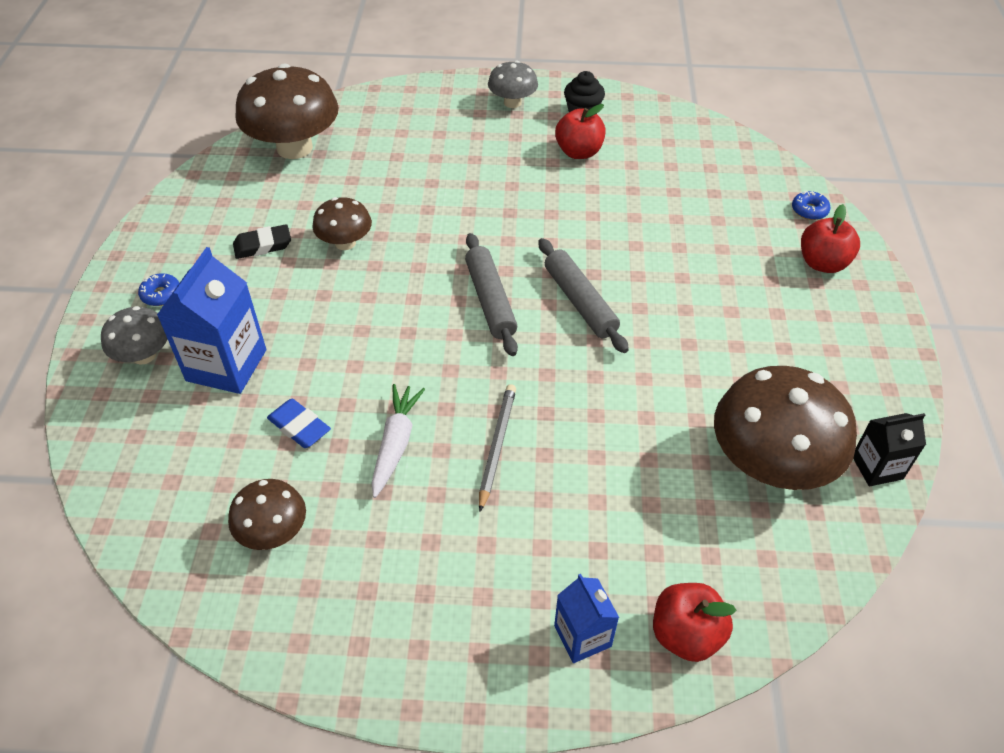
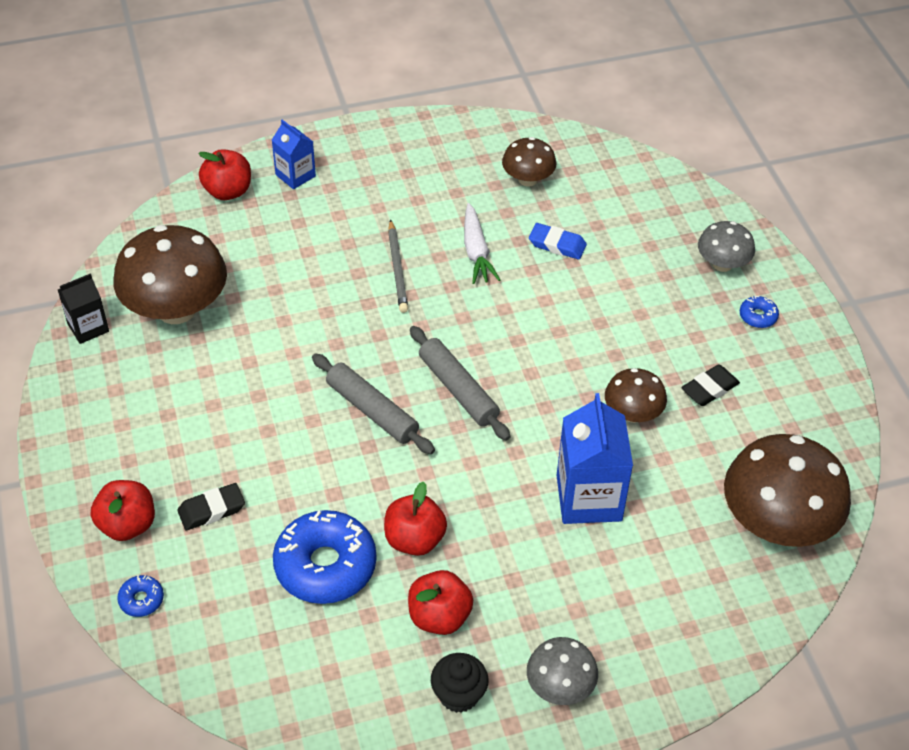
camera: 160 degrees right, 0 degrees up
blue carton [157,247,266,394] -> blue carton moved to [557,393,633,524]
none -> black eraser [177,483,245,530]
none -> blue donut [273,510,376,604]
none -> red apple [384,482,447,556]

